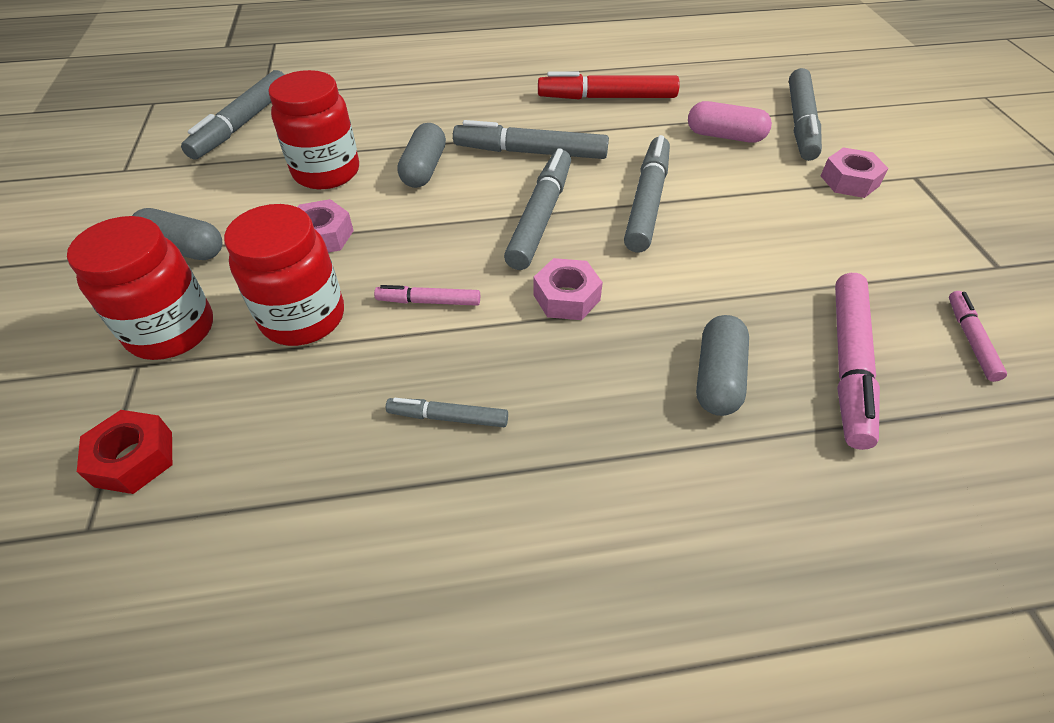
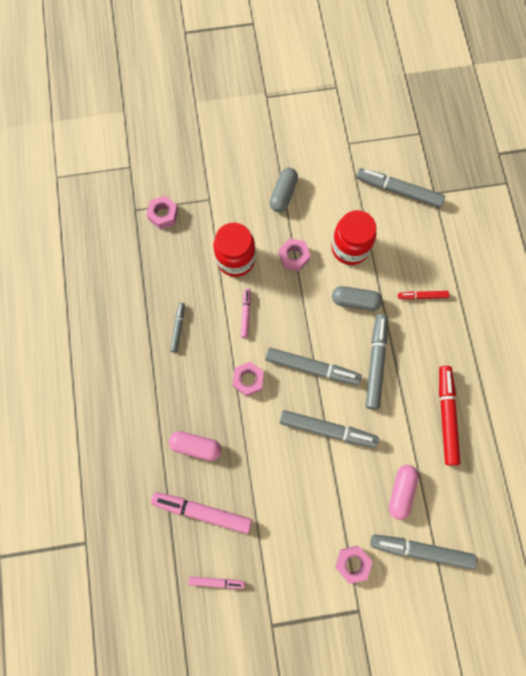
camera: 90 degrees right, 25 degrees up
red jar [67,216,213,360] -> none
red nut [77,410,172,494] -> pink nut [147,196,178,229]
grey capsule [696,315,749,416] -> pink capsule [169,431,222,461]
none -> red marker [398,291,449,300]

